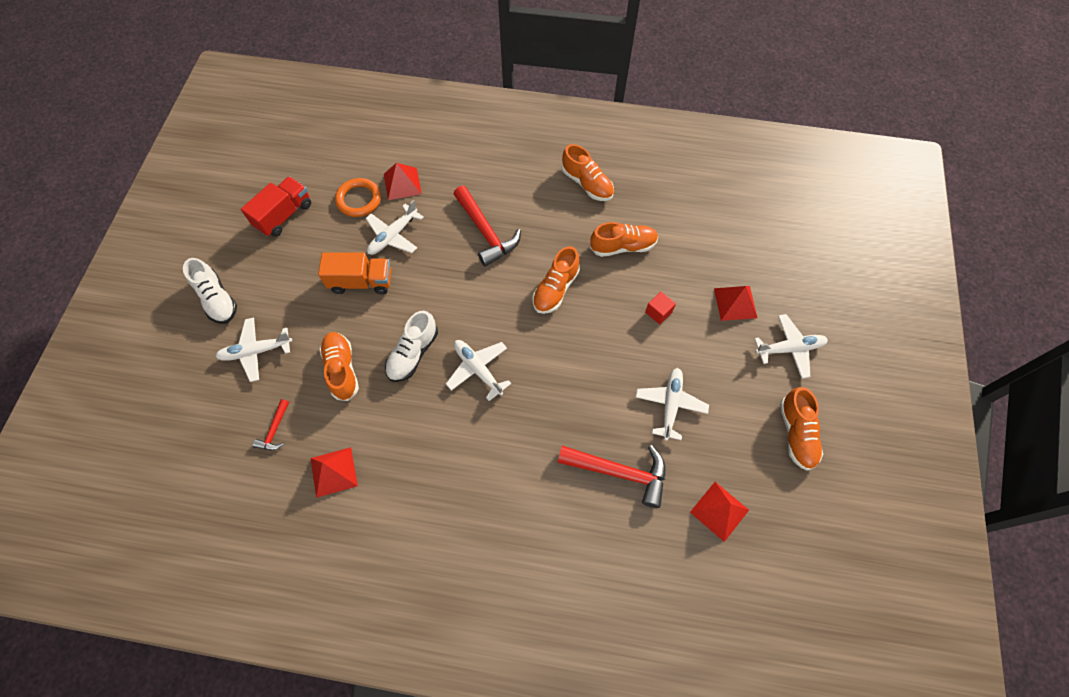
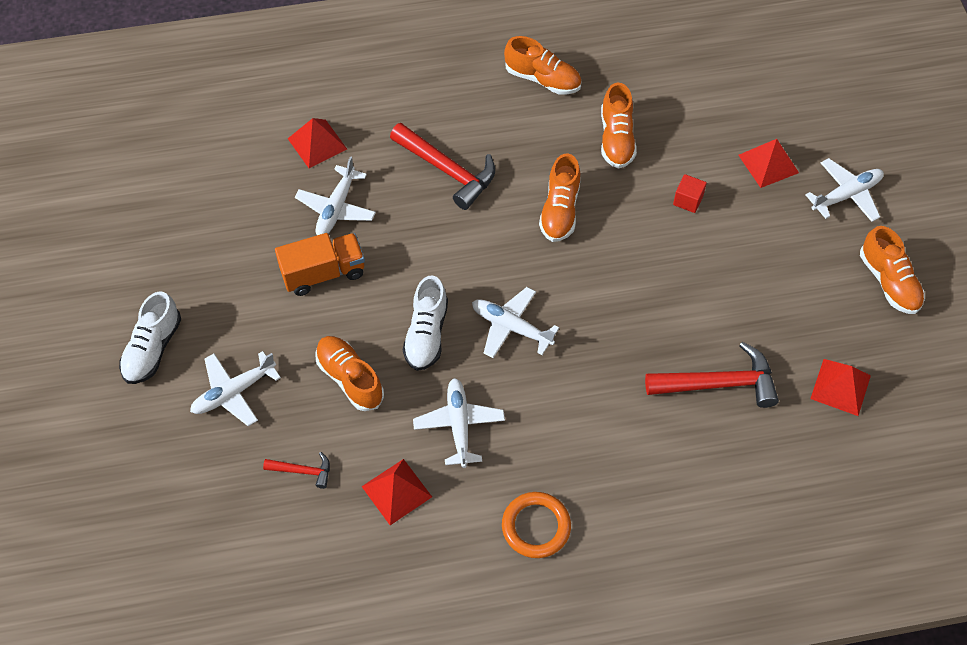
camera: 20 degrees left, 5 degrees down
white shoe [183,258,237,324] -> white shoe turned 75 degrees clockwise [119,291,181,384]
red truck [241,176,311,237] -> none
red hammer [252,399,289,450] -> red hammer turned 75 degrees counterclockwise [263,452,330,489]
orange ring [335,178,381,217] -> orange ring moved to [502,492,571,558]
orange shoe [590,222,658,257] -> orange shoe turned 120 degrees clockwise [601,83,637,169]
white plane [636,368,709,441] -> white plane moved to [413,378,505,468]

